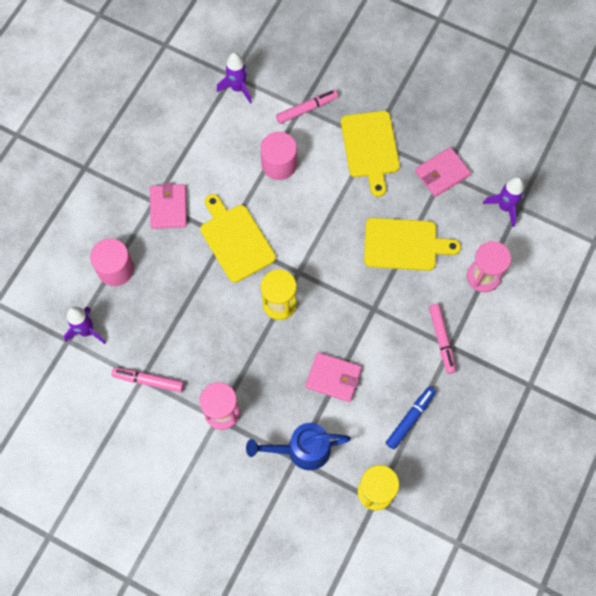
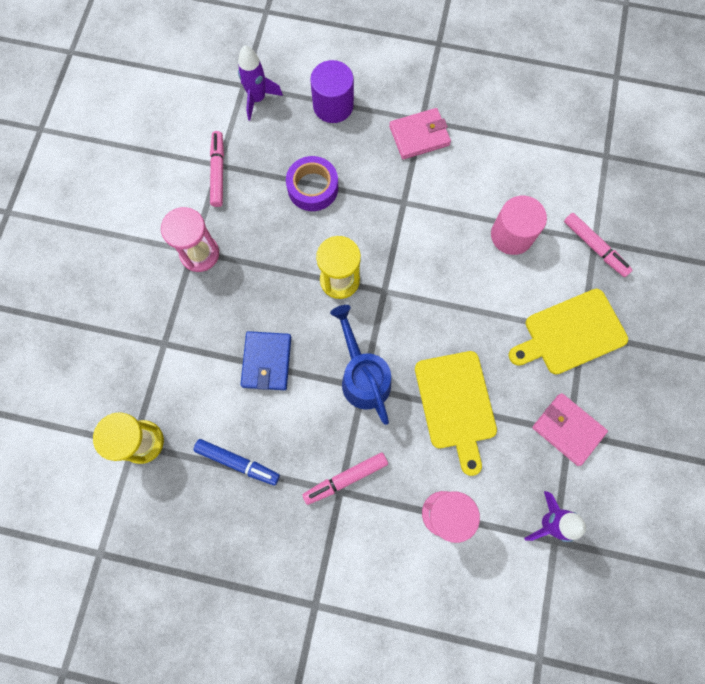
camera: 75 degrees right, 5 degrees up
pink cylinder [90,238,134,286] -> purple cylinder [310,60,354,123]
yellow cutting board [200,194,276,283] -> none
purple rocket [217,52,252,104] -> none
blue watering can [246,423,351,470] -> blue watering can moved to [330,305,391,425]
pink wallet [305,352,362,402] -> blue wallet [240,331,291,390]
none -> purple tape [286,156,338,211]

